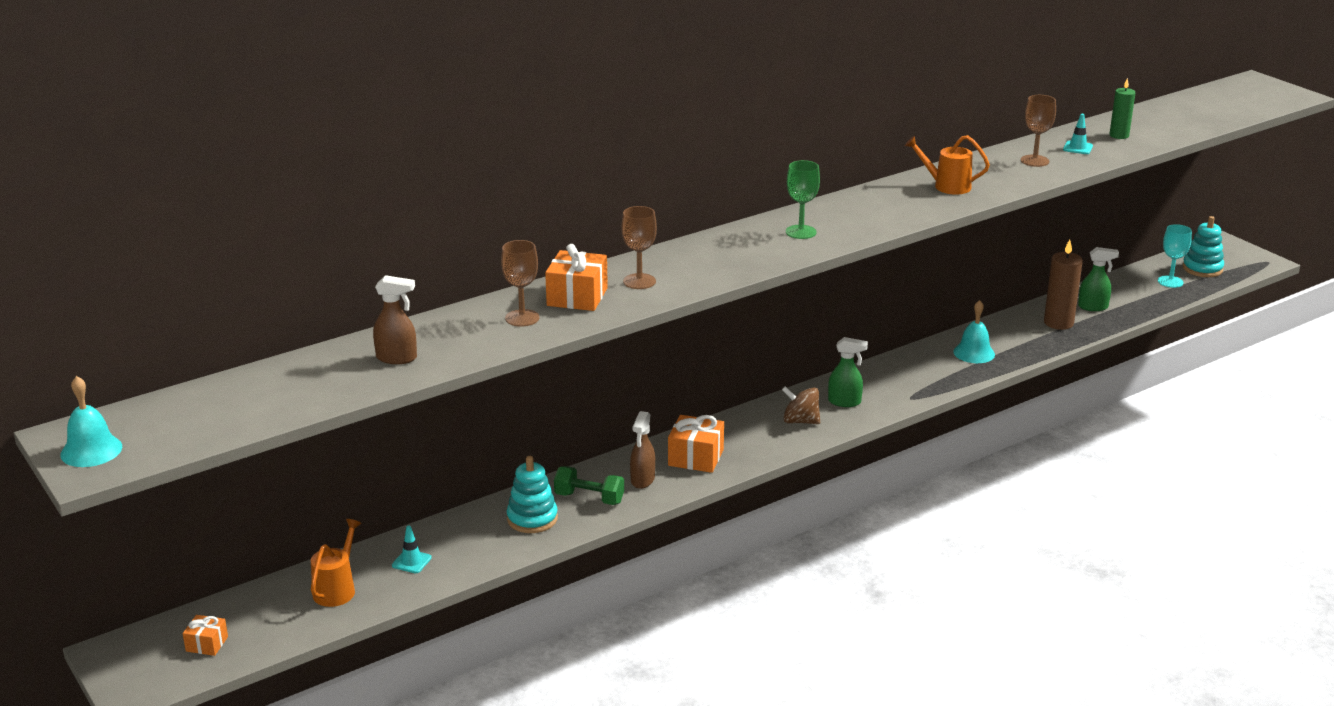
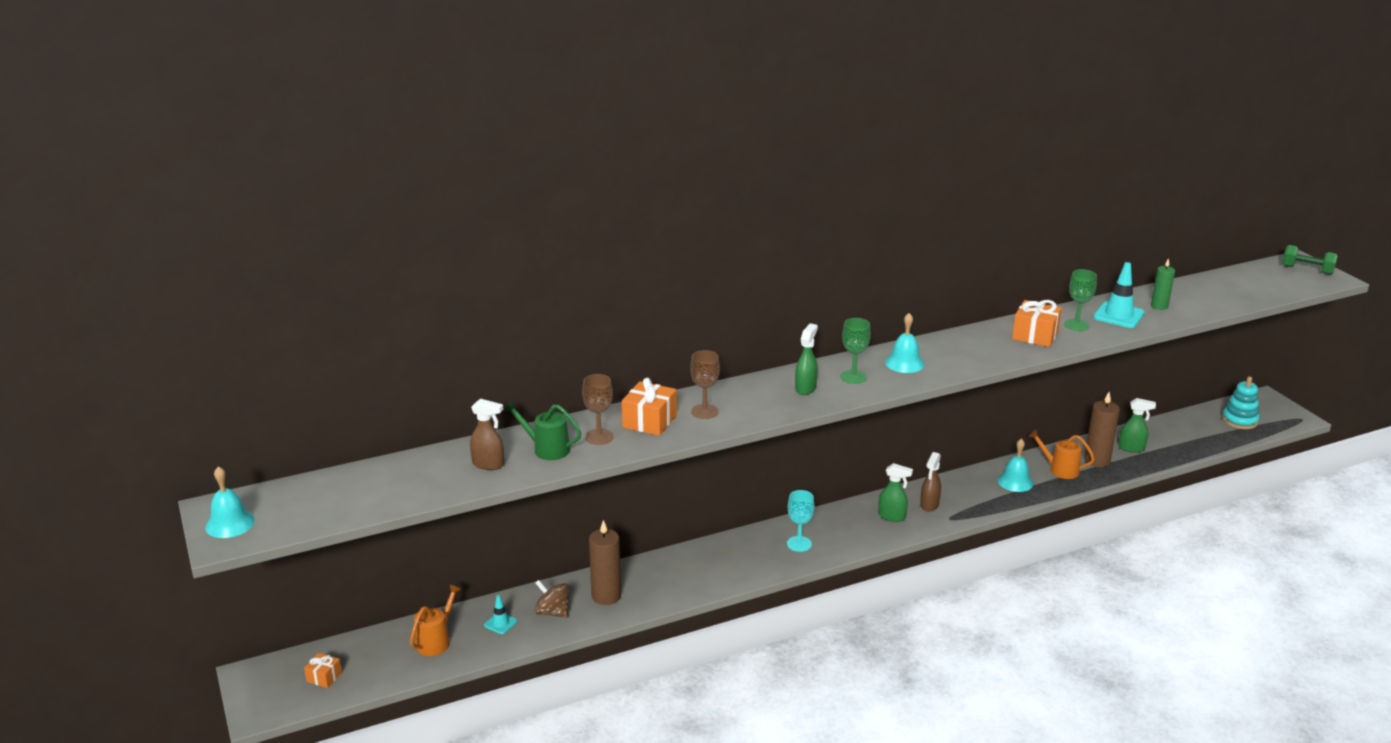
camera: 10 degrees right, 0 degrees up
turquoise stacking toy [507,456,558,533] -> brown candle [589,520,621,605]
green dumbbell [554,466,624,505] -> green dumbbell moved to [1282,245,1338,275]
brown spray bottle [630,411,655,489] -> brown spray bottle moved to [920,452,941,512]
orange gift [668,415,724,473] -> orange gift moved to [1012,300,1062,347]
brown spinning top [782,386,820,424] -> brown spinning top moved to [534,580,569,618]
orange watering can [905,135,990,195] -> orange watering can moved to [1028,429,1095,479]
brown goblet [1021,95,1056,167] -> green goblet [1064,269,1097,331]
turquoise traffic cone [1063,114,1093,154] -> turquoise traffic cone [1093,262,1145,328], size x1.84
turquoise goblet [1158,224,1192,288] -> turquoise goblet moved to [787,490,814,552]
none -> green watering can [504,401,581,460]
none -> green spray bottle [795,323,818,395]
none -> turquoise bell [885,313,924,373]

